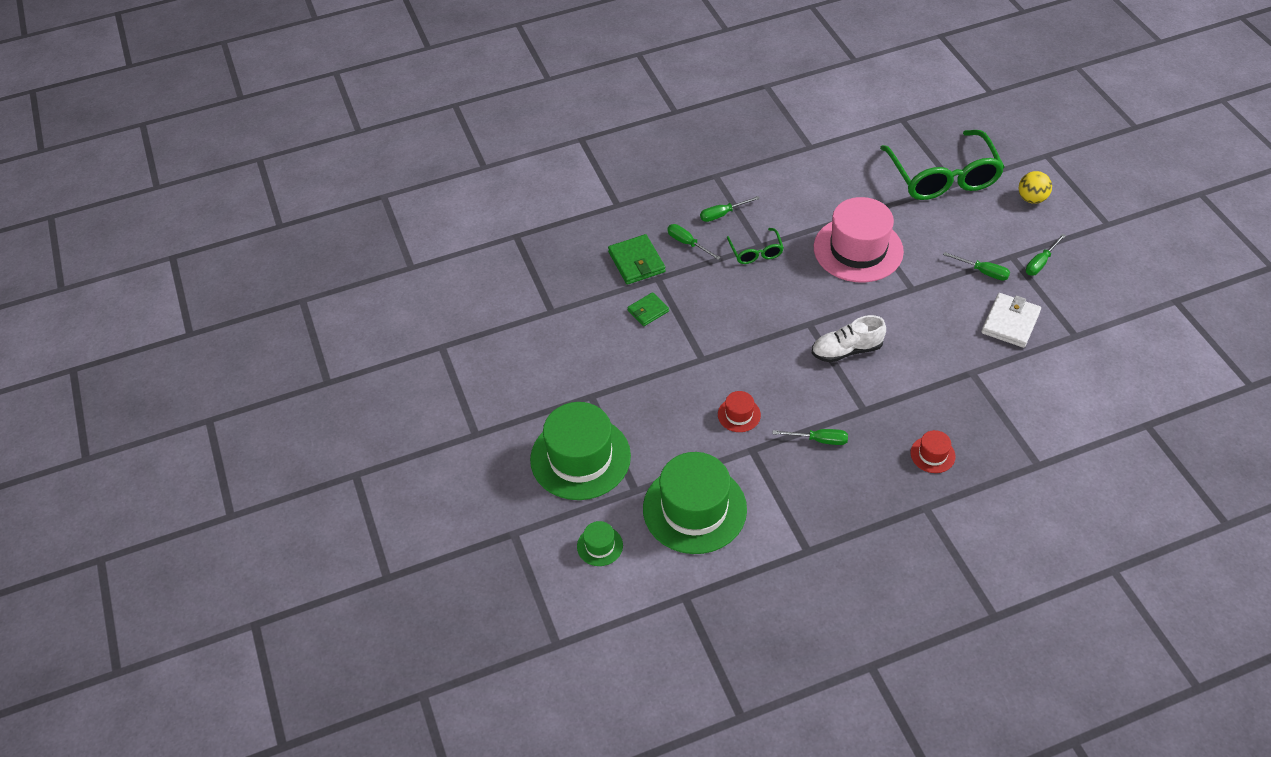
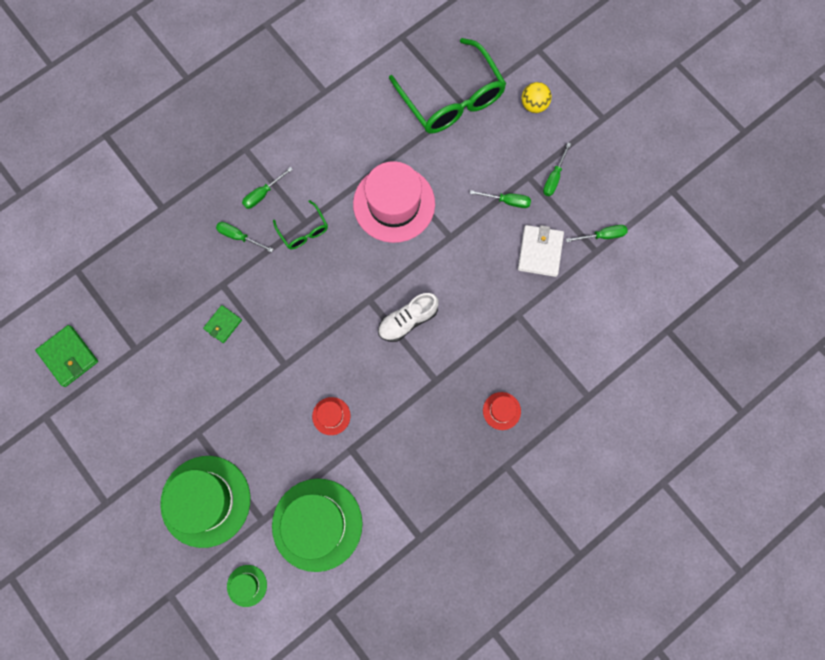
camera: 20 degrees left, 25 degrees up
green wallet [608,234,665,285] -> green wallet moved to [35,325,98,387]
green screwdriver [773,429,848,445] -> green screwdriver moved to [566,225,628,242]

